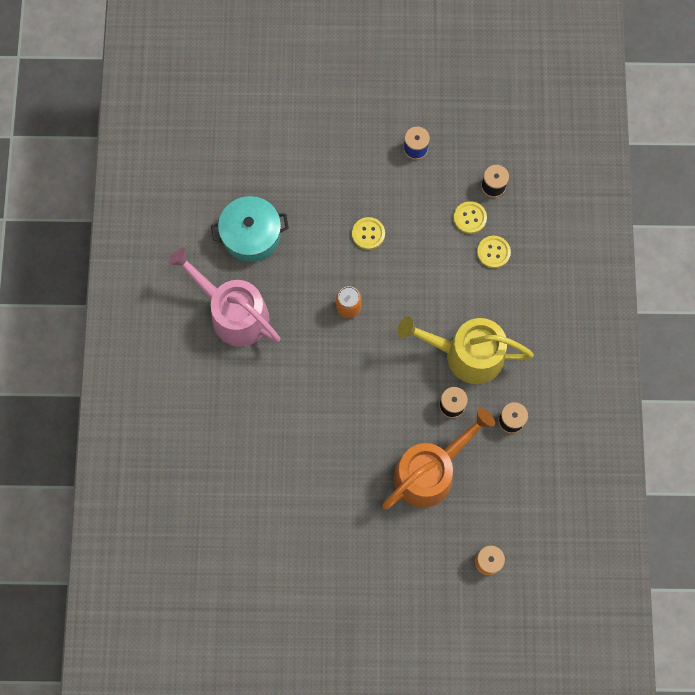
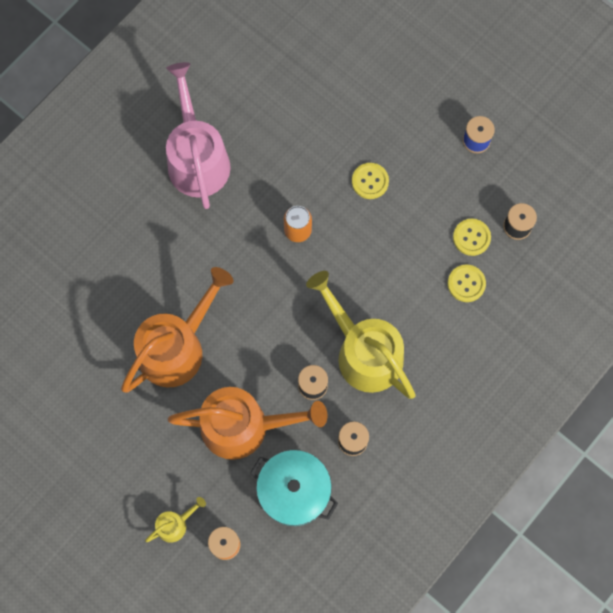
camera: 40 degrees right, 0 degrees up
turquoise pot [211,196,289,262] -> turquoise pot moved to [250,450,338,526]
none -> orange watering can [121,267,234,393]
none -> yellow watering can [145,497,206,543]

